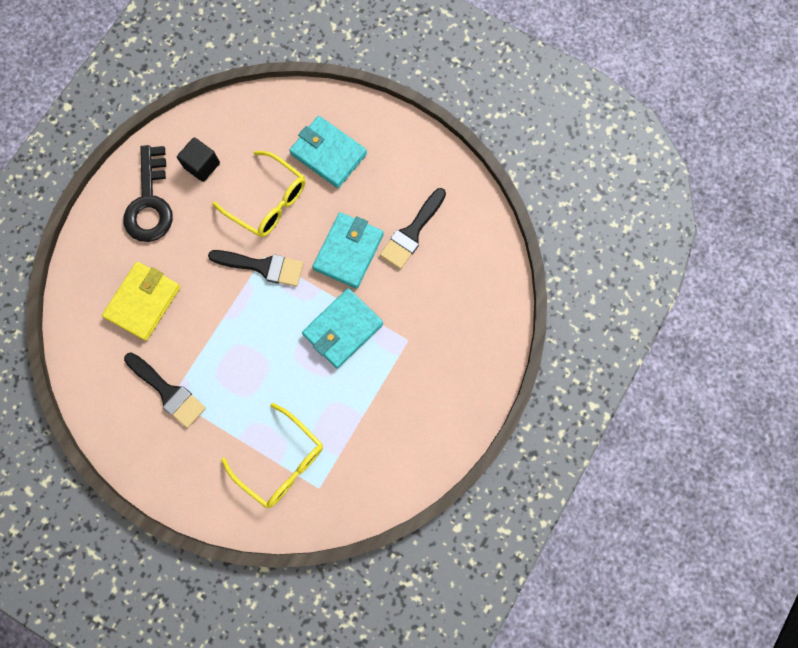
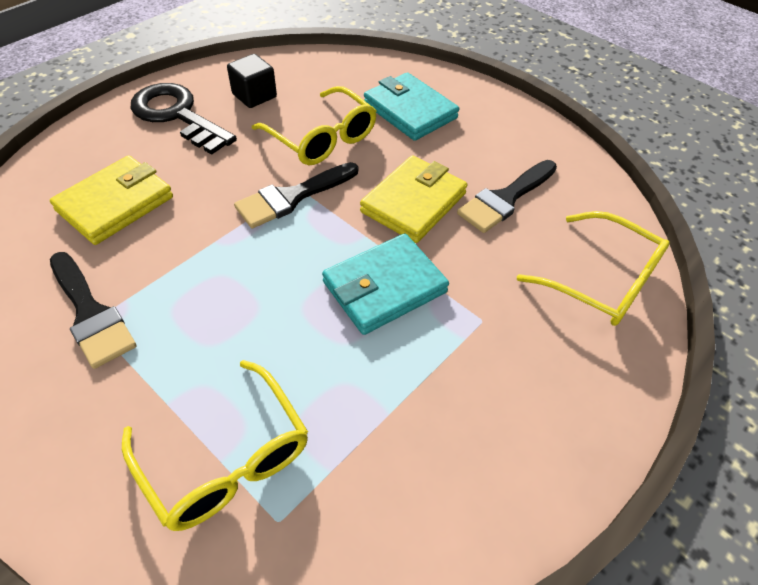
camera: 10 degrees right, 25 degrees down
black key [123,145,173,242] -> black key turned 120 degrees clockwise [131,83,237,155]
black brush [208,250,303,287] -> black brush turned 120 degrees clockwise [234,162,358,228]
turquoise wallet [312,212,384,289] -> yellow wallet [360,155,467,243]
none -> yellow glasses [517,211,670,326]

